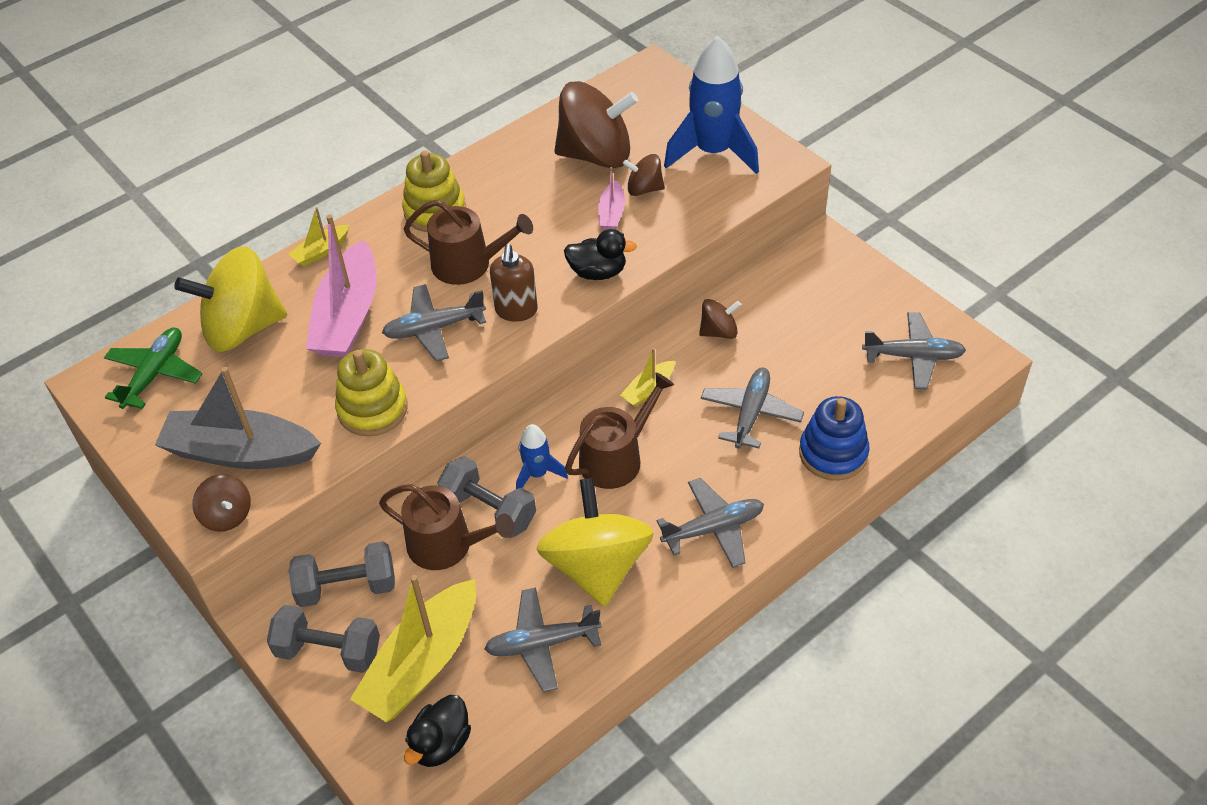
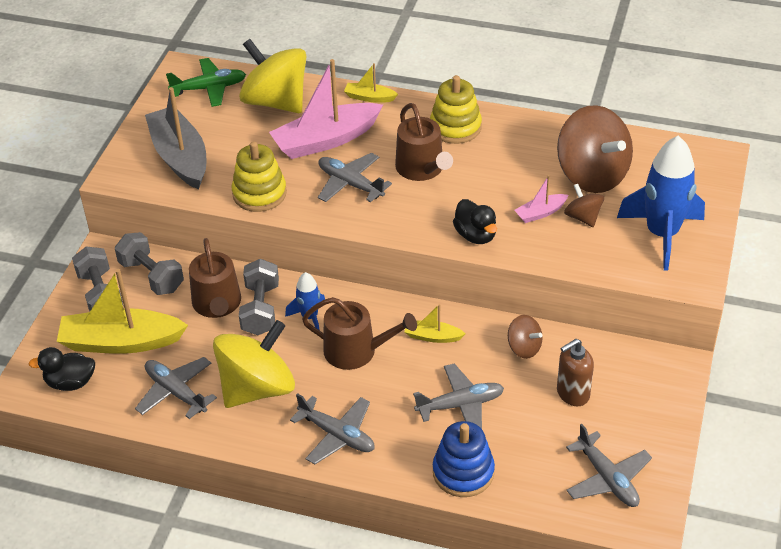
camera: 55 degrees right, 5 degrees down
brown spinning top [192,474,251,532] -> none
brown soap dispenser [490,244,538,322] -> brown soap dispenser moved to [557,339,594,406]

